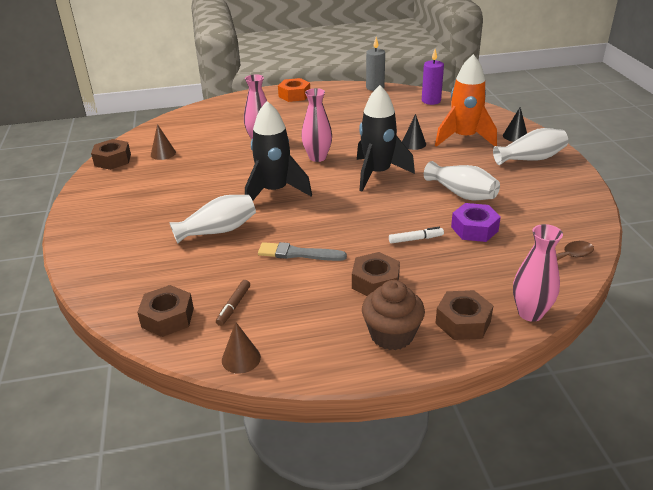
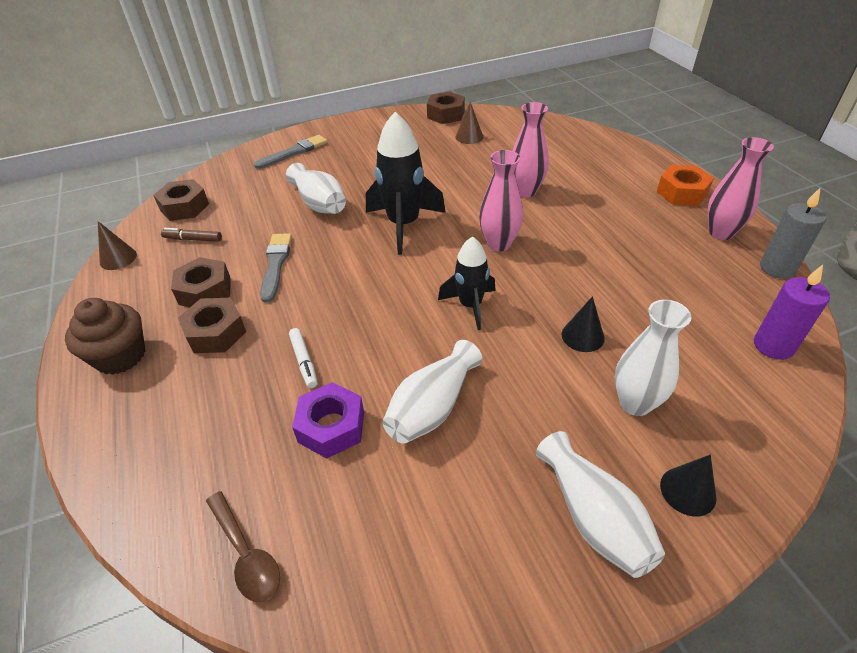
camera: 80 degrees right, 10 degrees up
black rocket [357,85,415,192] -> black rocket [438,236,496,330], size x0.63
orange rocket [435,54,497,147] -> white vase [615,300,691,416]
brown nut [435,290,494,340] -> brown nut moved to [171,257,231,307]
pink vase [513,224,563,322] -> pink vase moved to [708,137,774,240]
none -> grey brush [254,135,327,169]

